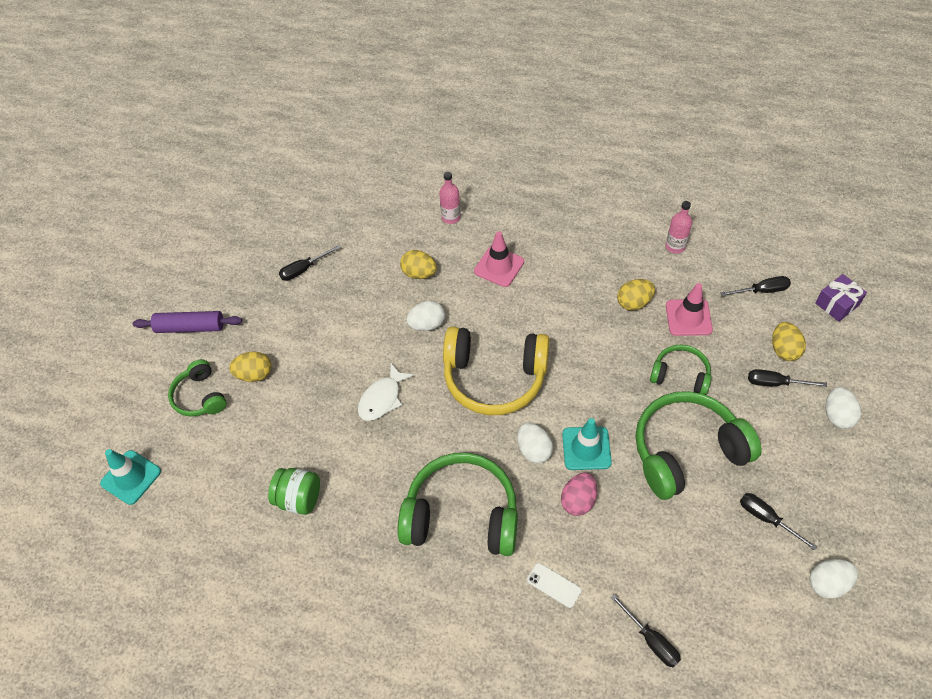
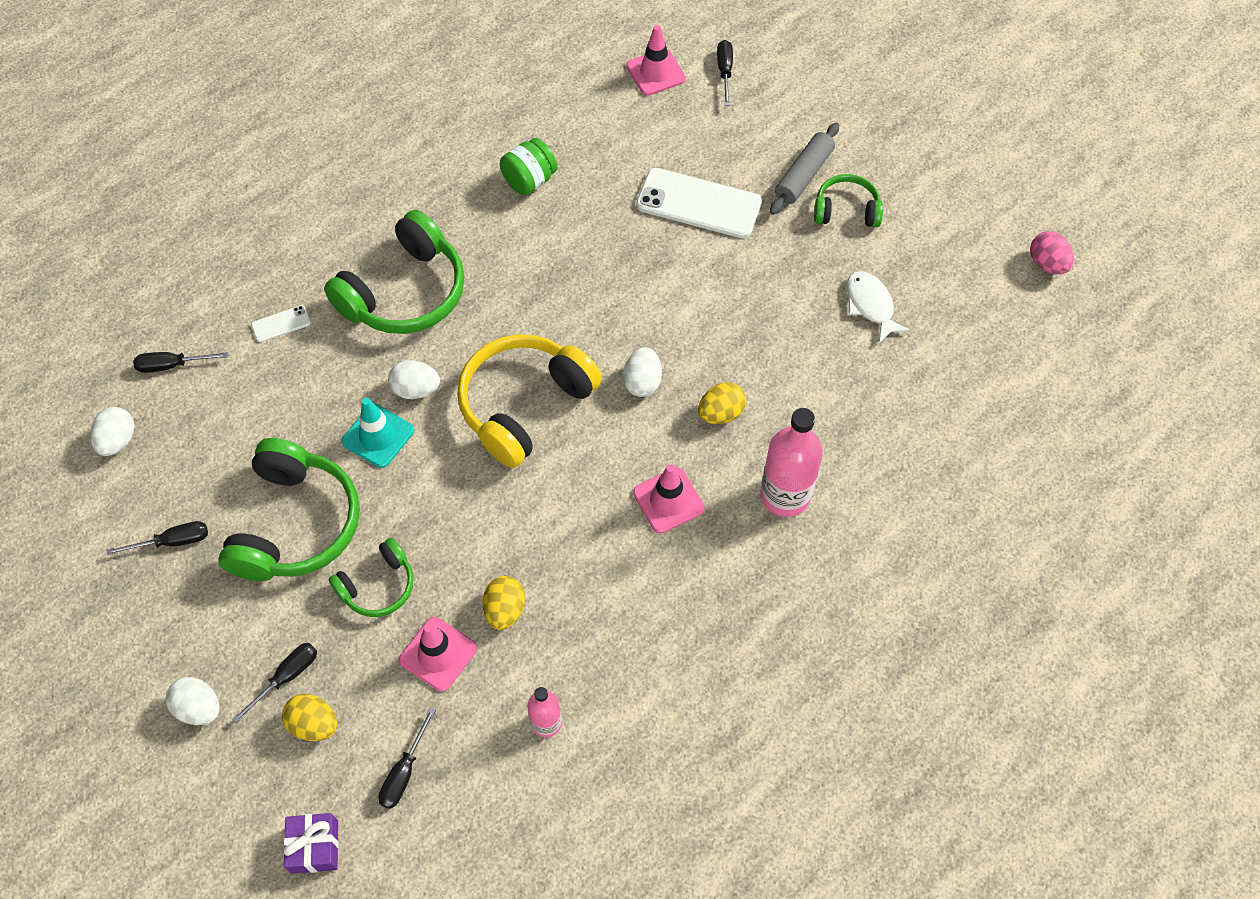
camera: 120 degrees right, 5 degrees up
turquoise traffic cone [100,449,161,505] -> pink traffic cone [626,25,686,96]
purple rolling pin [133,311,242,333] -> grey rolling pin [770,122,839,215]
green headphones [168,359,227,417] -> green headphones moved to [814,174,883,227]
yellow egg [229,351,271,382] -> white phone [636,168,762,238]
black screwdriver [279,245,341,281] -> black screwdriver moved to [717,40,733,106]
white fish [358,363,414,421] -> white fish moved to [847,271,910,343]
pink bottle [439,172,461,224] -> pink bottle [760,408,823,517], size x1.79
pink egg [561,473,597,516] -> pink egg moved to [1030,231,1074,274]
white egg [809,559,858,599] -> white egg moved to [90,407,134,456]

